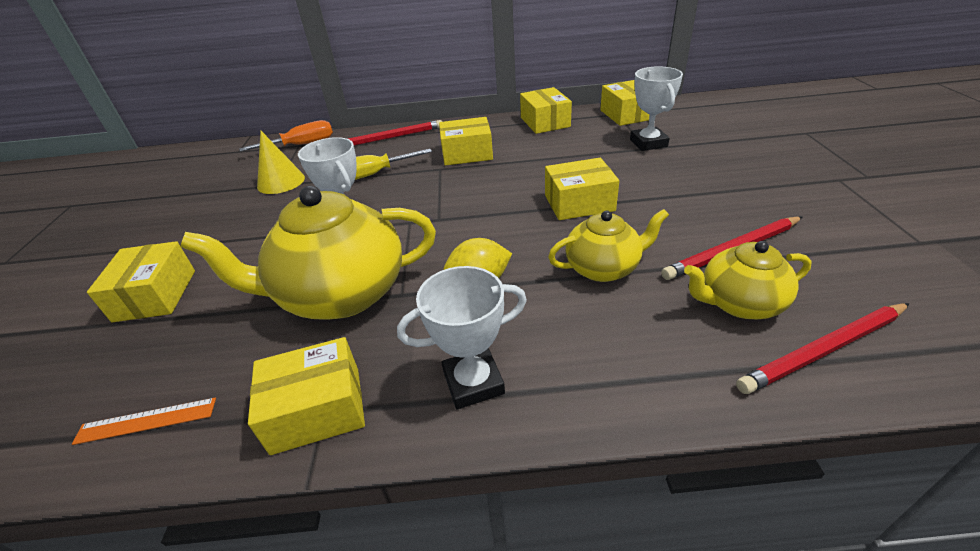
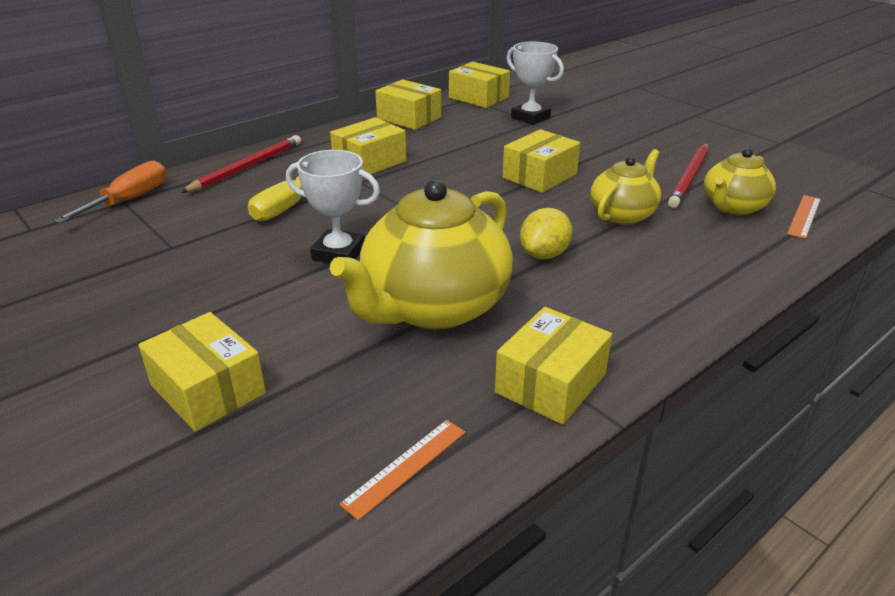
camera: 40 degrees left, 5 degrees down
yellow cone [257,131,305,194] -> none
white trophy [397,266,527,409] -> none
red pencil [736,303,910,394] -> orange ruler [787,195,821,239]

